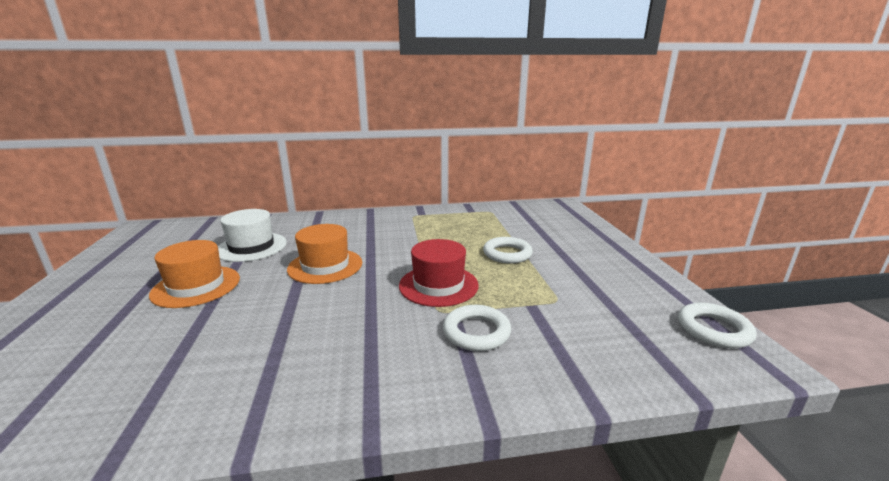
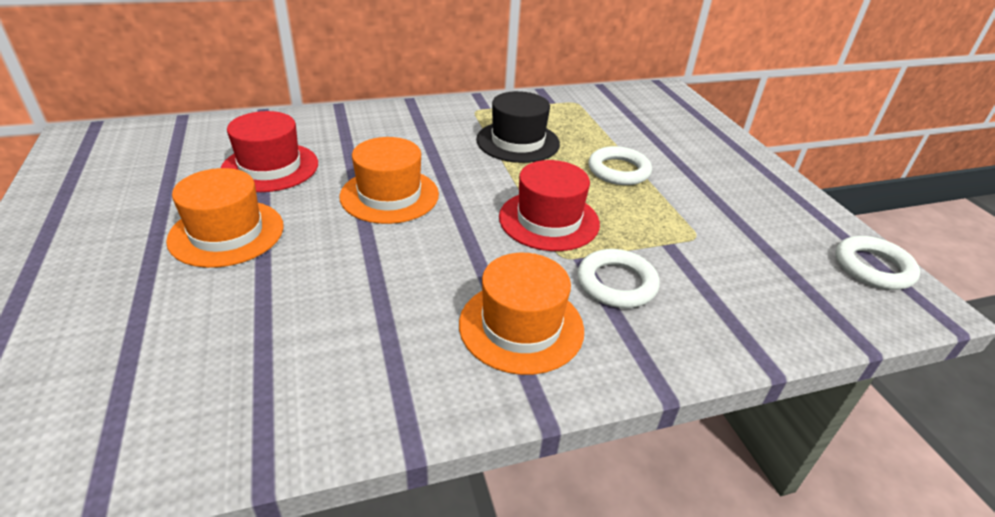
camera: 10 degrees left, 15 degrees up
white hat [218,209,287,262] -> red hat [221,111,318,192]
none -> orange hat [459,253,584,375]
none -> black hat [476,91,560,163]

